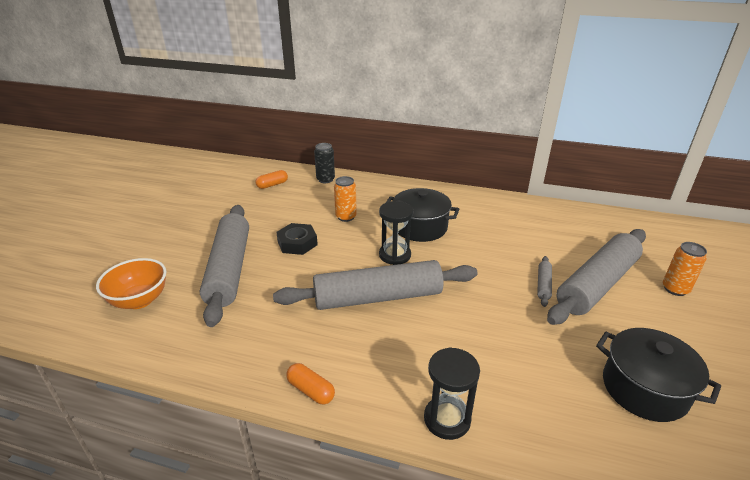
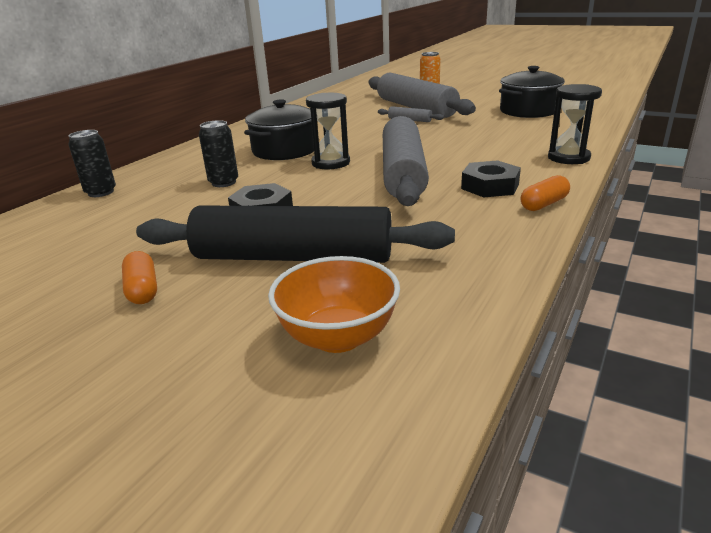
camera: 75 degrees left, 5 degrees down
grey rolling pin [200,205,249,327] -> black rolling pin [136,206,455,263]
orange capsule [255,170,288,189] -> orange capsule moved to [122,251,157,304]
orange can [334,176,357,222] -> black can [199,120,238,187]
none -> black nut [461,160,521,197]

